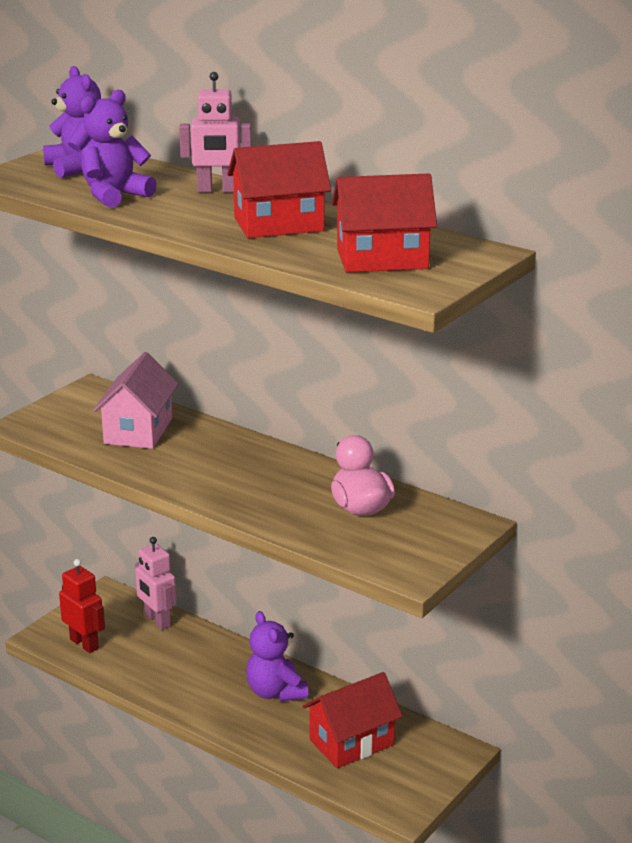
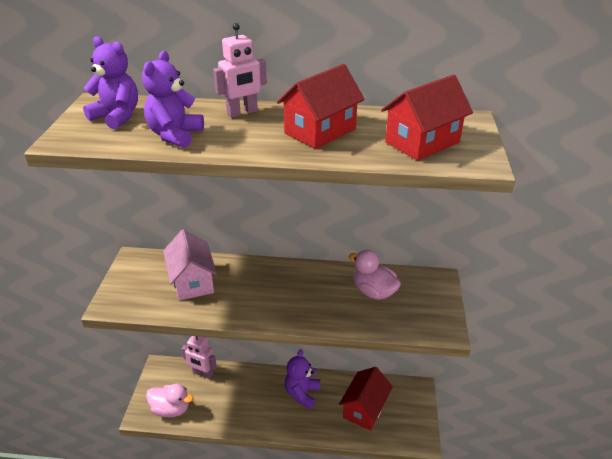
camera: 30 degrees left, 10 degrees up
red robot [59,559,105,653] -> pink duck [146,384,194,417]
purple teddy bear [246,611,308,702] -> purple teddy bear turned 75 degrees clockwise [285,349,320,409]

